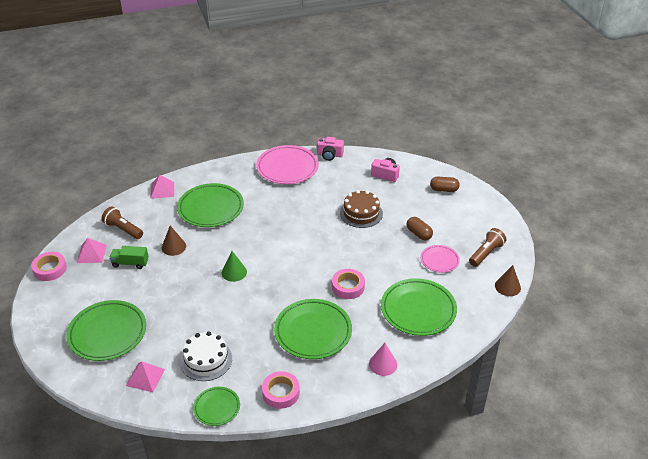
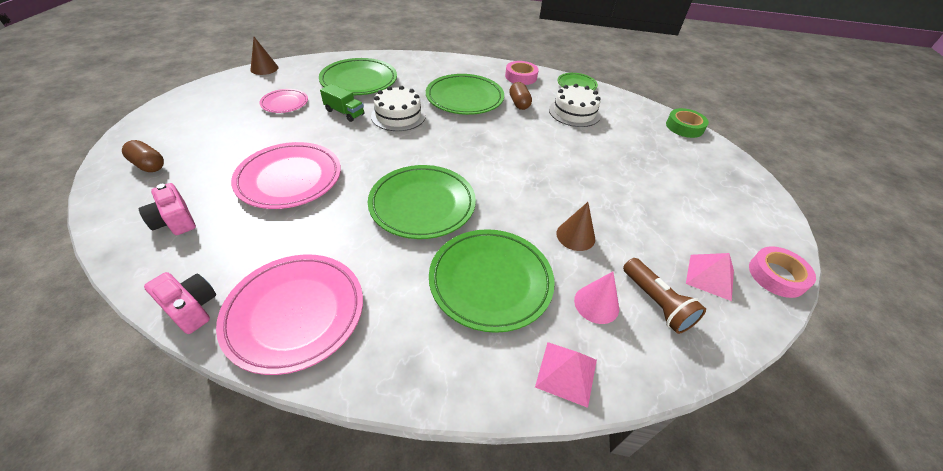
camera: 155 degrees left, 5 degrees up
green plate [66,300,146,361] -> green plate moved to [368,165,476,239]
green truck [109,246,149,269] -> green truck moved to [320,84,364,122]
pink pyramid [126,361,165,392] -> none
green cone [222,251,247,282] -> none
pink tape [332,269,365,299] -> white cake [371,86,426,131]
brown cake [340,190,383,228] -> pink plate [231,142,341,209]
pink cone [369,343,397,376] -> pink cone moved to [574,272,619,324]
brown capsule [407,217,433,240] -> brown capsule moved to [509,82,532,110]
brown flashlight [469,228,506,267] -> none
none -> green tape [666,108,709,138]

